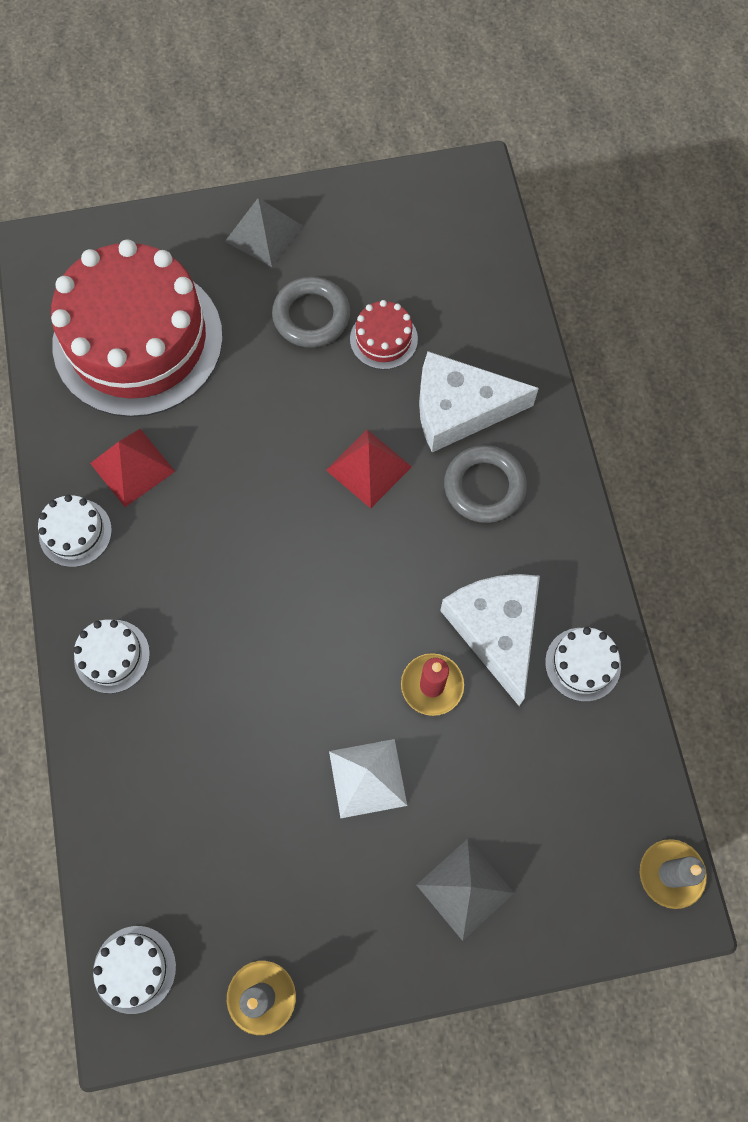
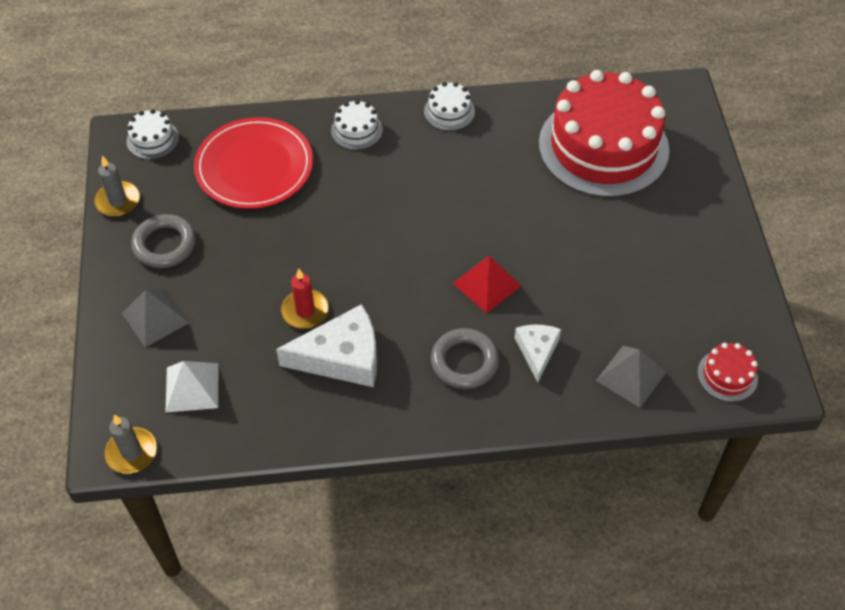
camera: 95 degrees right, 15 degrees down
red pyramid [90,429,175,507] -> none
grey pyramid [225,198,303,267] -> grey pyramid moved to [596,346,666,408]
grey ring [272,277,350,348] -> grey ring moved to [131,214,196,268]
white pyramid [329,739,407,818] -> white pyramid moved to [165,361,218,413]
red cake [350,300,418,370] -> red cake moved to [697,343,758,402]
white cheese [419,351,539,452] -> white cheese [515,325,561,382], size x0.58
white cake [545,627,621,702] -> none
none -> red plate [194,117,313,209]

